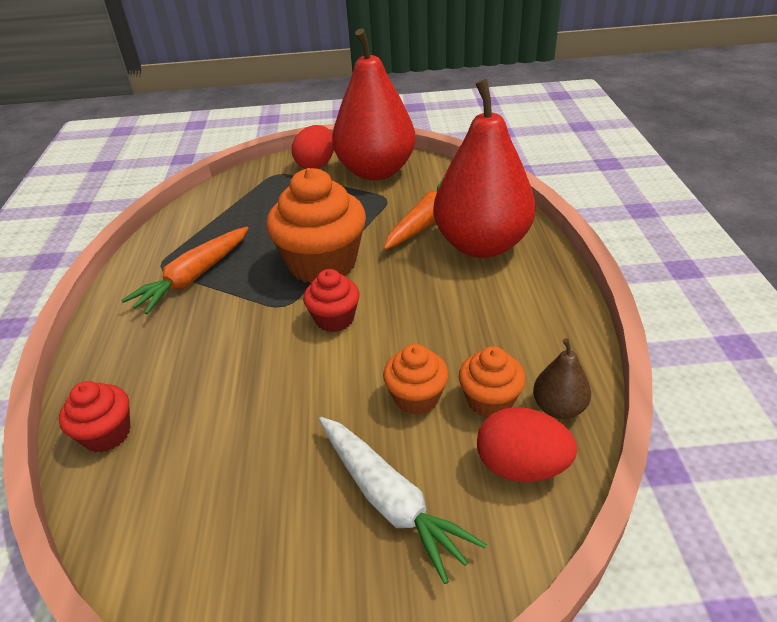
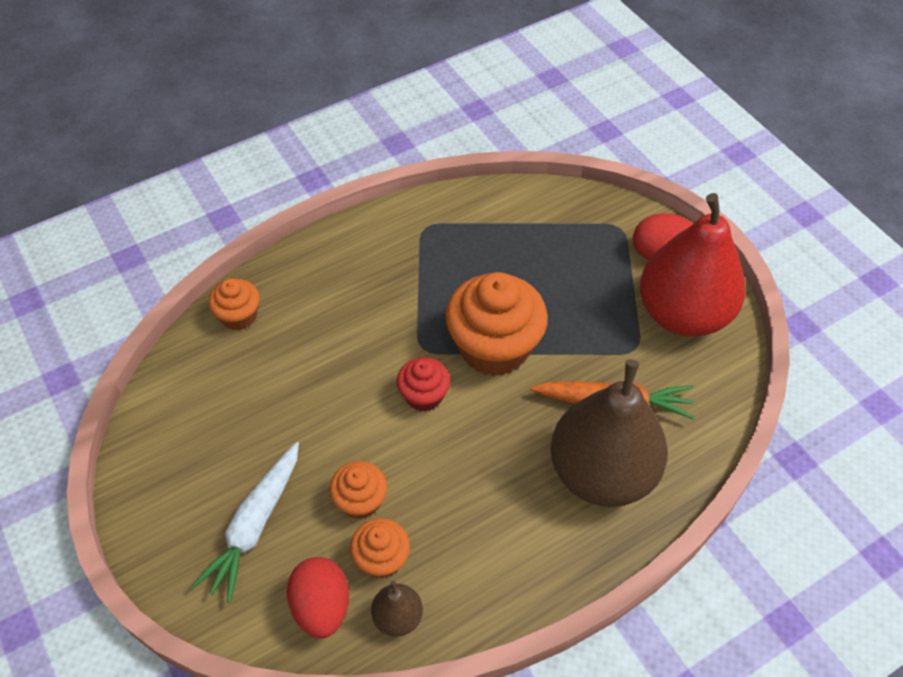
camera: 60 degrees right, 15 degrees up
red cupcake [59,381,130,453] -> orange cupcake [209,278,260,331]
orange carrot [121,227,249,314] -> none
red pear [433,79,536,258] -> brown pear [551,359,668,507]

